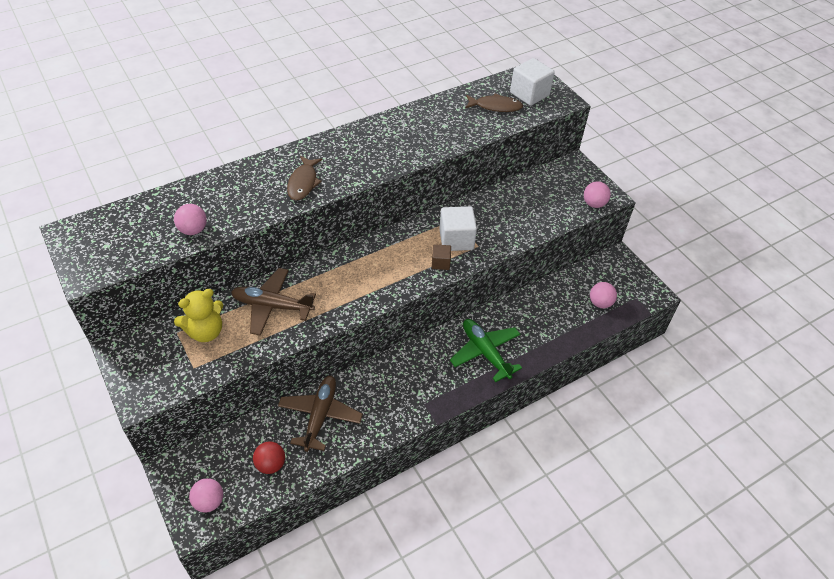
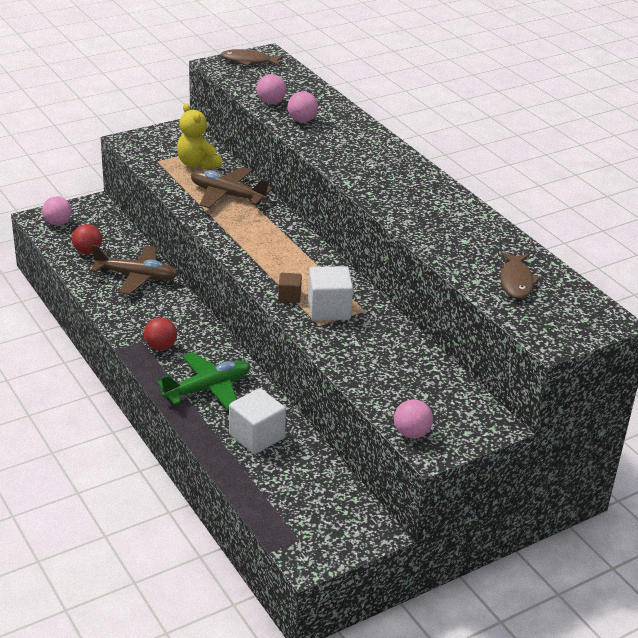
camera: 90 degrees right, 15 degrees down
brown plane [231,268,316,336] -> brown plane turned 75 degrees counterclockwise [191,167,273,208]
brown fish [287,156,322,200] -> brown fish moved to [221,49,284,66]
white cube [510,58,555,106] -> white cube moved to [229,388,286,454]
pink ball [590,282,617,308] -> pink ball moved to [287,91,318,122]
none -> red ball [144,317,177,350]

